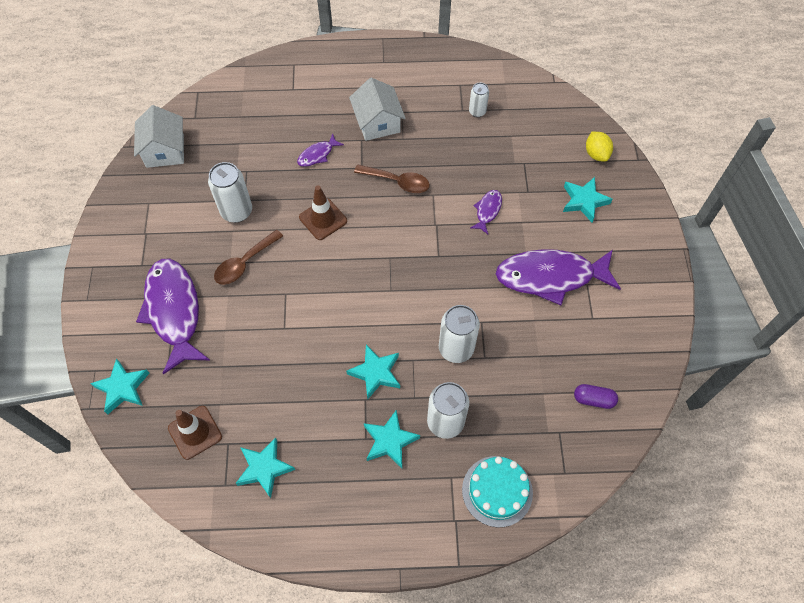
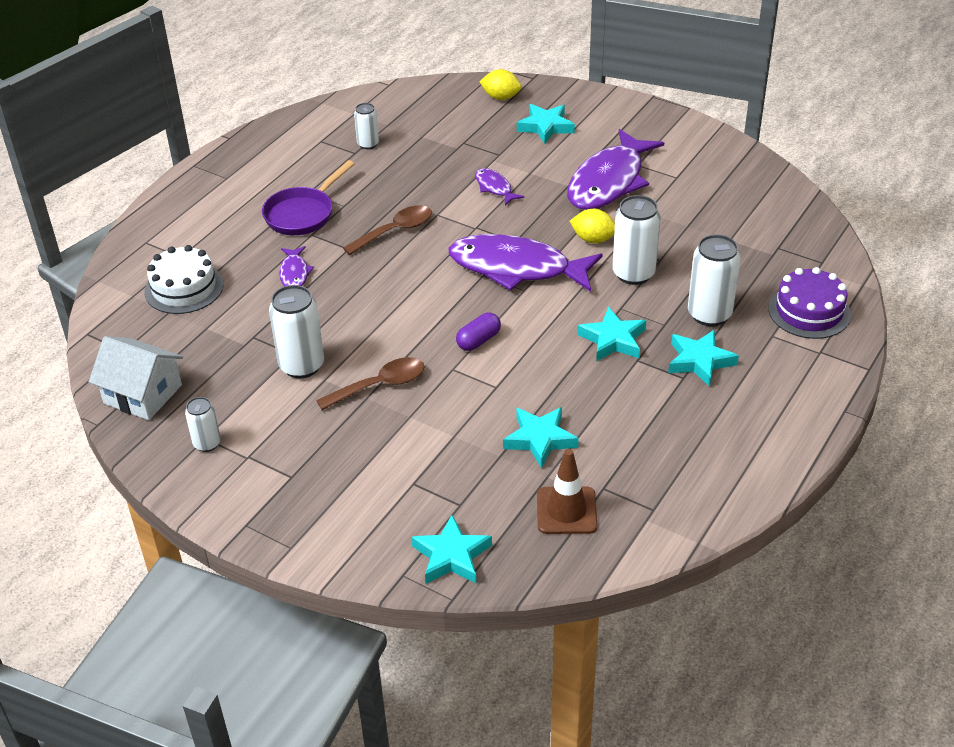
camera: 55 degrees left, 20 degrees down
purple fish [136,259,210,374] -> purple fish moved to [449,234,603,292]
brown spoon [214,230,283,285] -> brown spoon turned 105 degrees counterclockwise [316,357,425,410]
turquoise star [235,438,295,498] -> turquoise star moved to [503,407,579,468]
brown traffic cone [299,185,347,240] -> none
white house [349,77,406,141] -> purple pan [262,160,354,235]
turquoise cake [462,456,533,527] -> purple cake [768,267,851,339]
purple capsule [574,384,618,409] -> purple capsule moved to [456,313,501,351]
none -> white cake [145,245,224,314]
none -> white can [185,397,221,452]
none -> yellow lemon [570,209,615,243]

